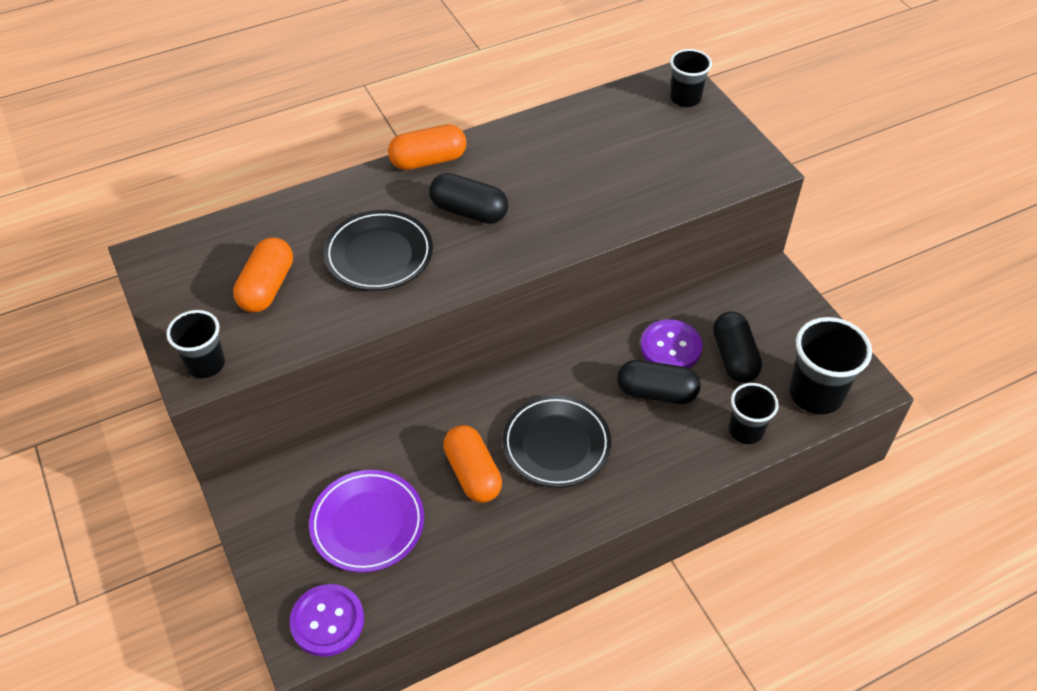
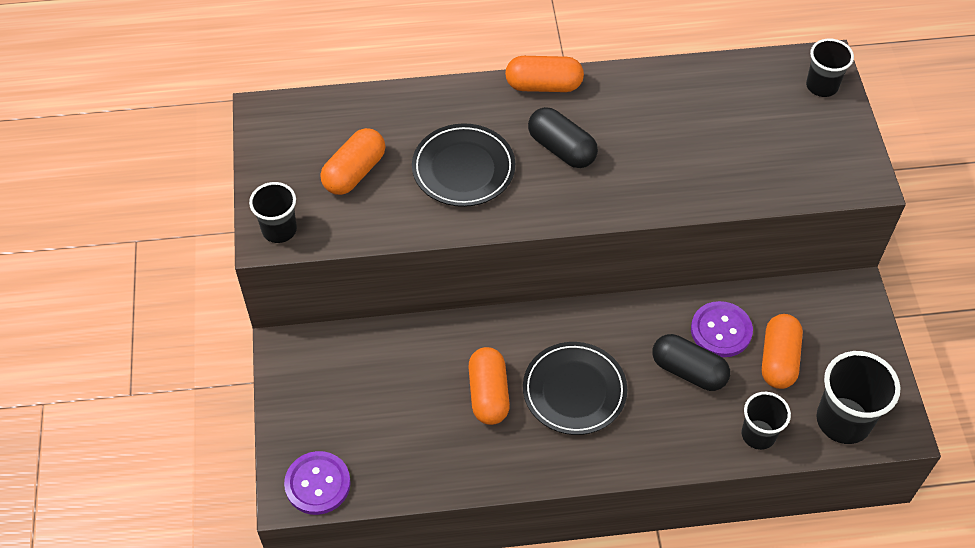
camera: 20 degrees right, 5 degrees up
purple plate [309,470,424,573] -> none
black capsule [713,311,762,383] -> orange capsule [762,314,803,389]

